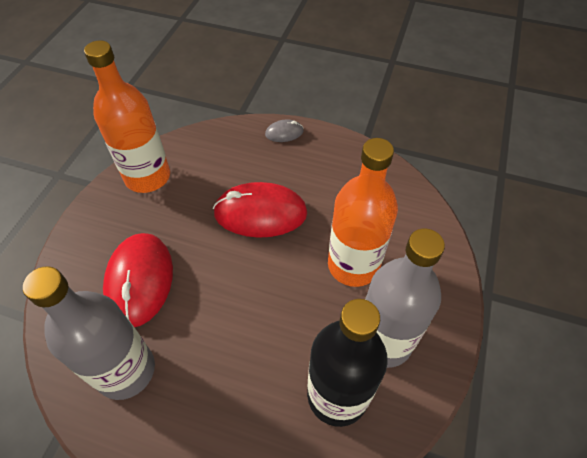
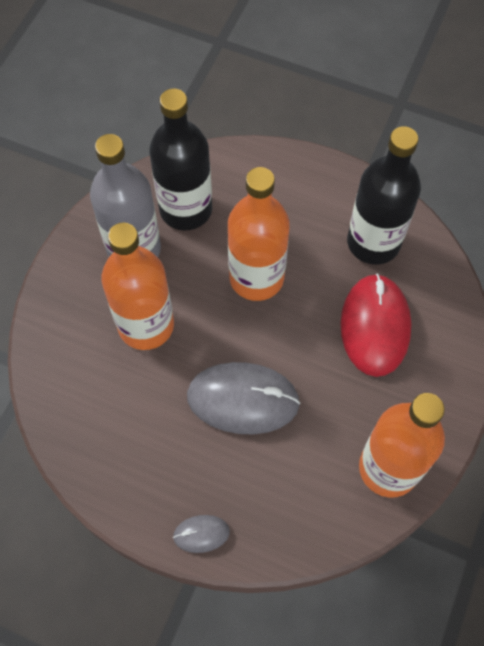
camera: 175 degrees left, 10 degrees up
grey bottle [23,266,155,400] -> black bottle [347,126,421,265]
red mouse [213,182,307,238] -> grey mouse [187,362,300,435]
none -> orange bottle [228,167,290,301]

